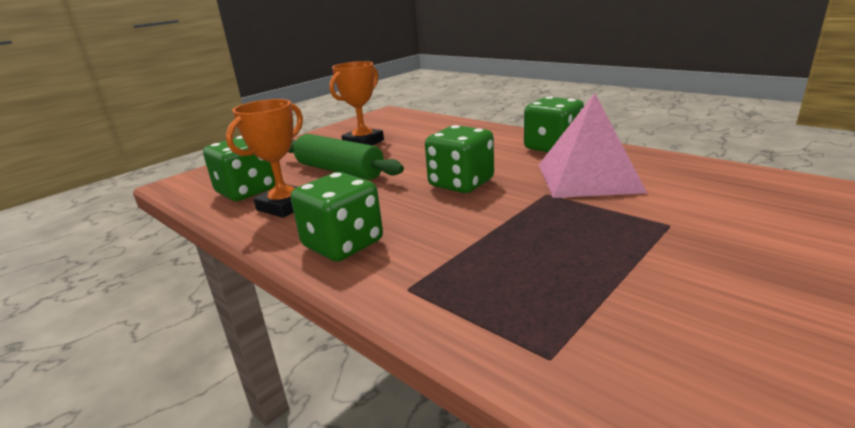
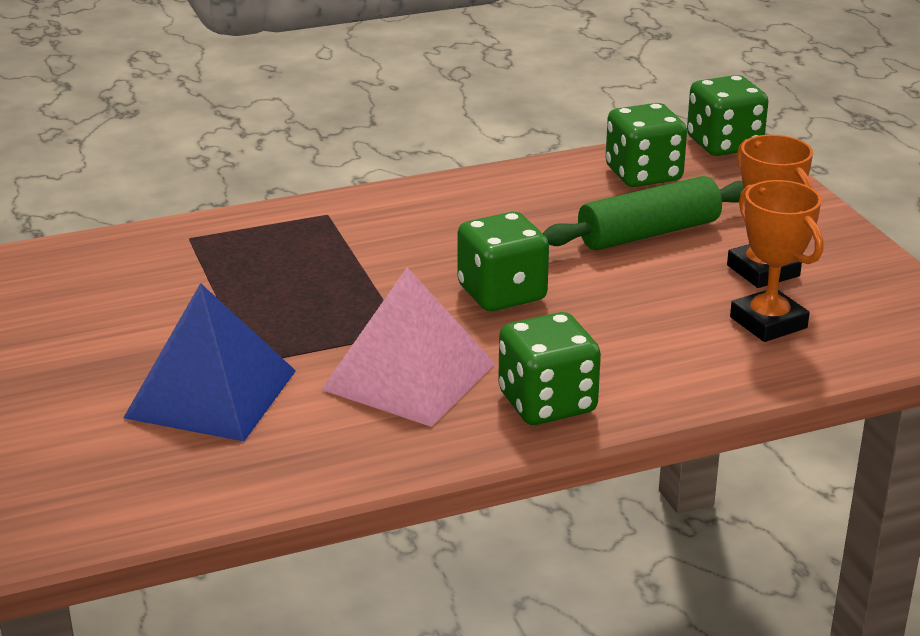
camera: 115 degrees right, 5 degrees up
orange trophy [226,99,303,218] -> orange trophy moved to [730,180,823,342]
green dice [291,172,383,262] -> green dice moved to [687,75,769,156]
none -> blue pyramid [123,283,296,441]

